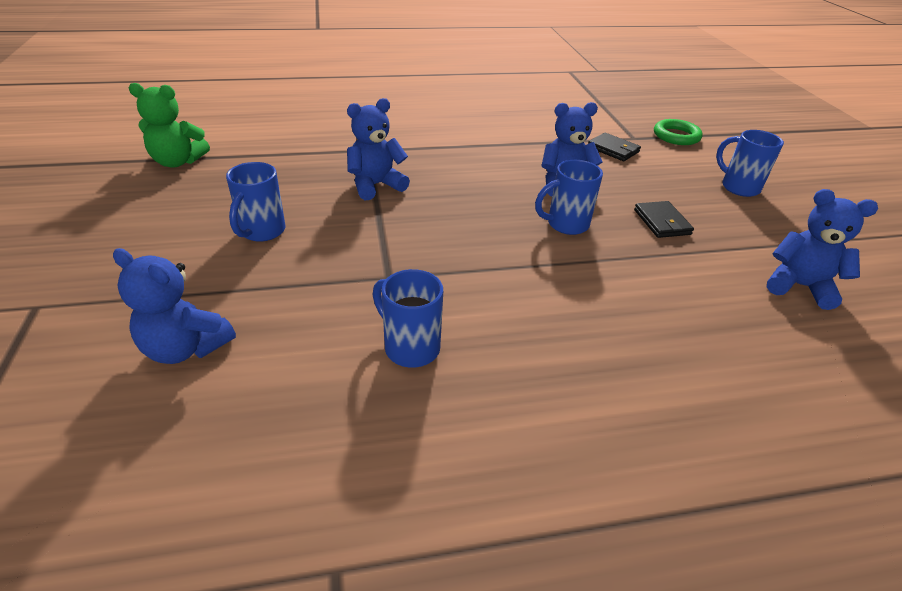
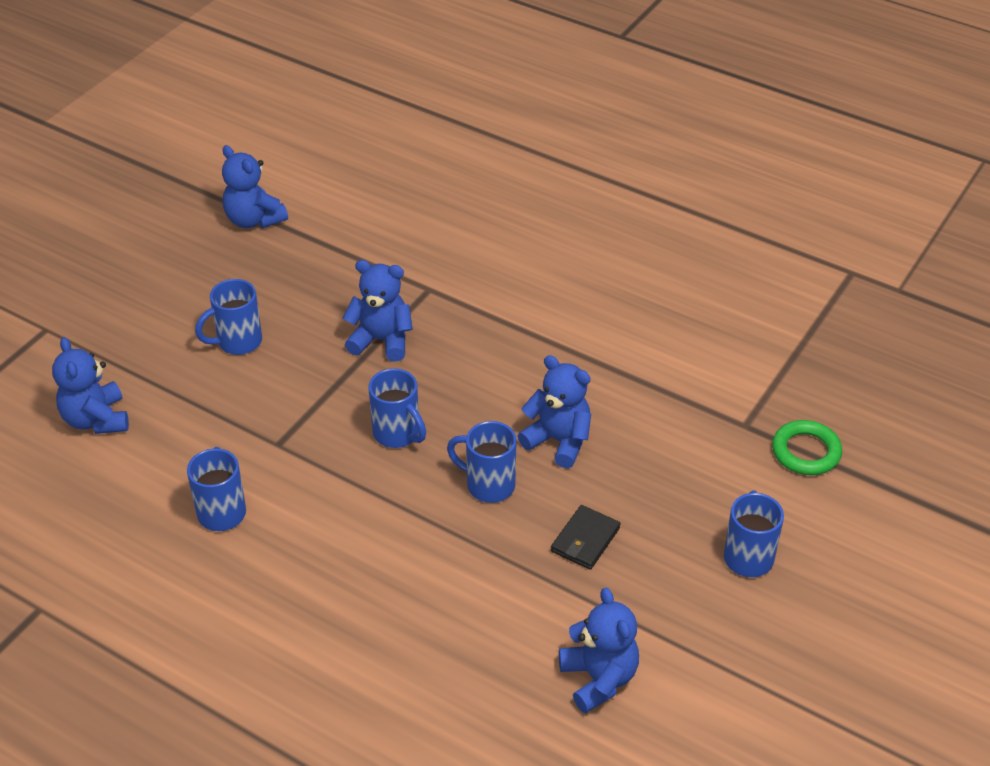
camera: 45 degrees right, 5 degrees up
green teddy bear [129,83,210,168] -> blue teddy bear [222,145,288,228]
black wallet [588,133,641,161] -> none
none -> blue mug [368,368,426,448]

